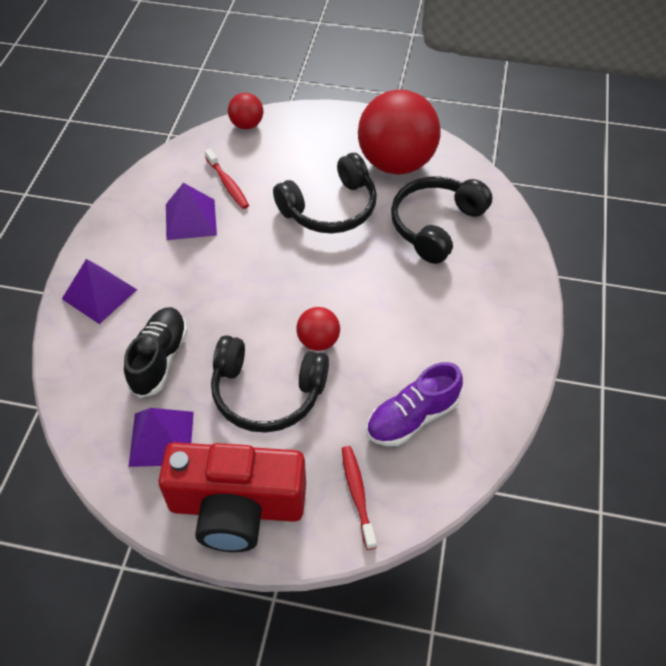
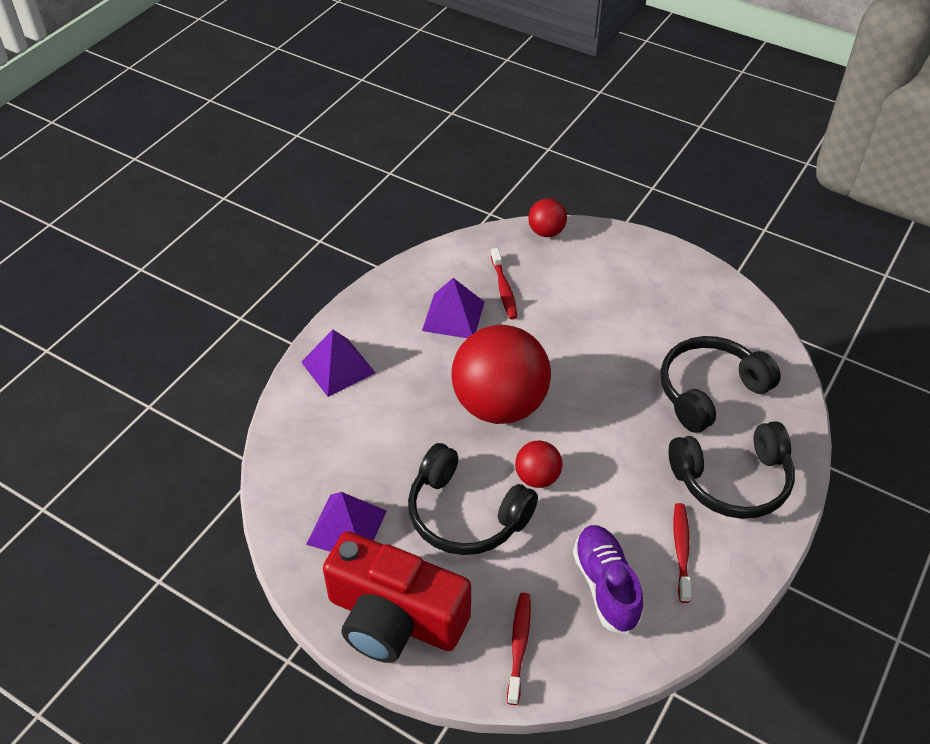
camera: 20 degrees right, 5 degrees down
black shoe [124,307,188,398] -> none
black headphones [273,153,377,234] -> black headphones moved to [669,421,795,519]
red ball [358,89,440,175] -> red ball moved to [451,325,551,424]
purple shoe [366,362,463,446] -> purple shoe turned 90 degrees clockwise [573,525,643,634]
none -> red toothbrush [674,503,692,603]

